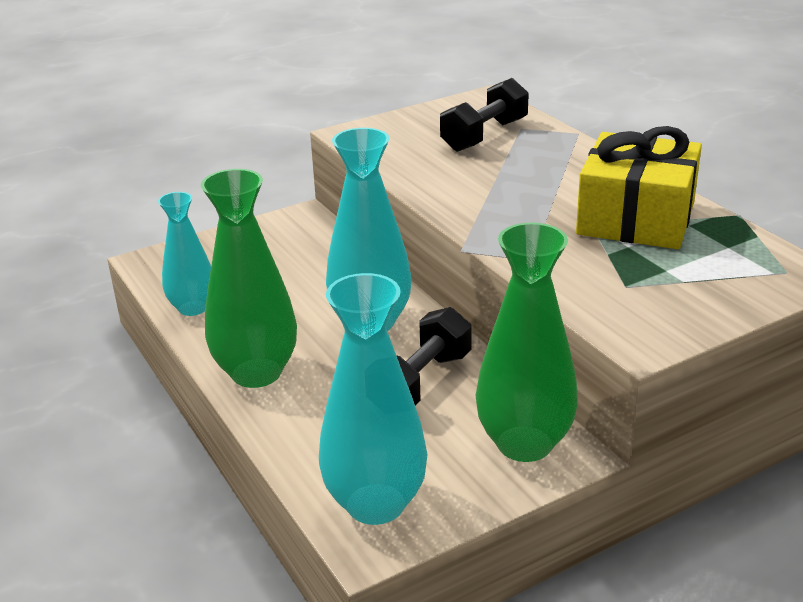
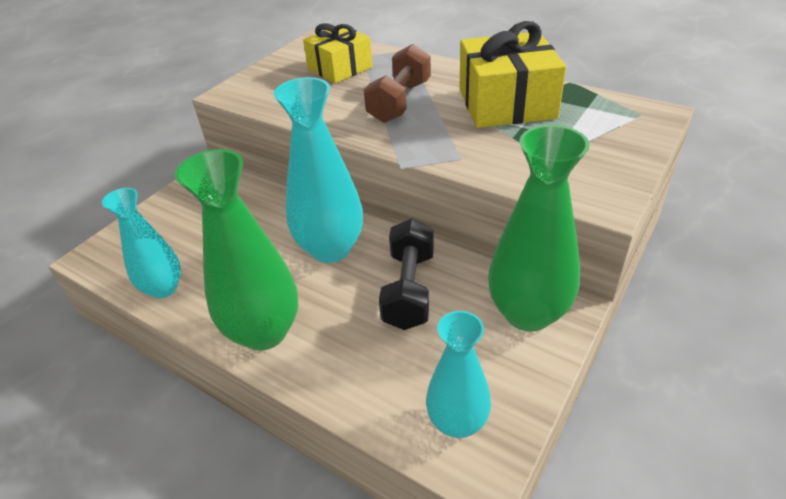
camera: 25 degrees left, 10 degrees up
turquoise vase [319,273,428,525] -> turquoise vase [426,311,491,438], size x0.63
black dumbbell [440,78,529,152] -> yellow gift [303,23,373,83]
none -> brown dumbbell [364,44,431,123]

